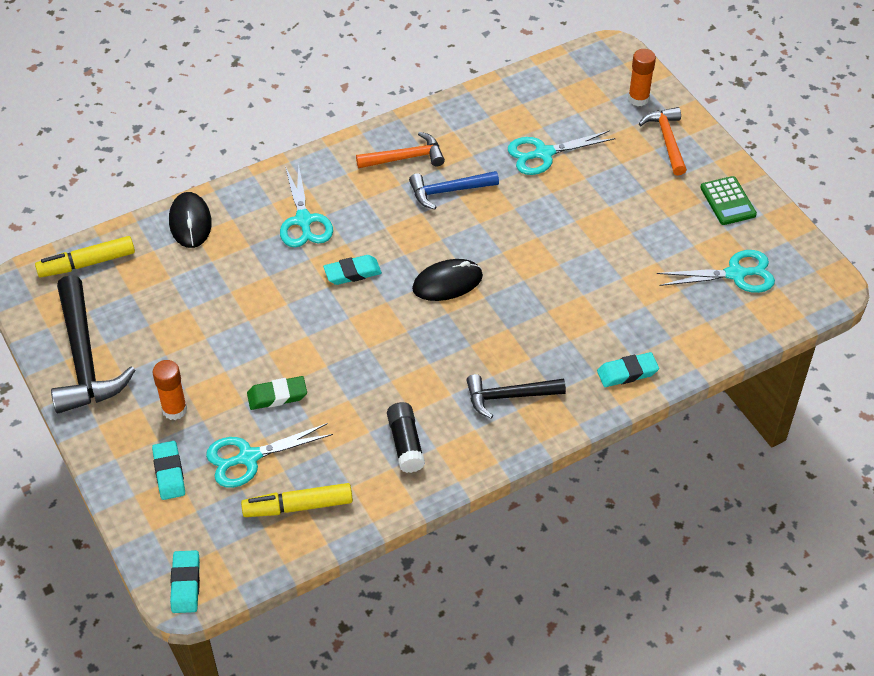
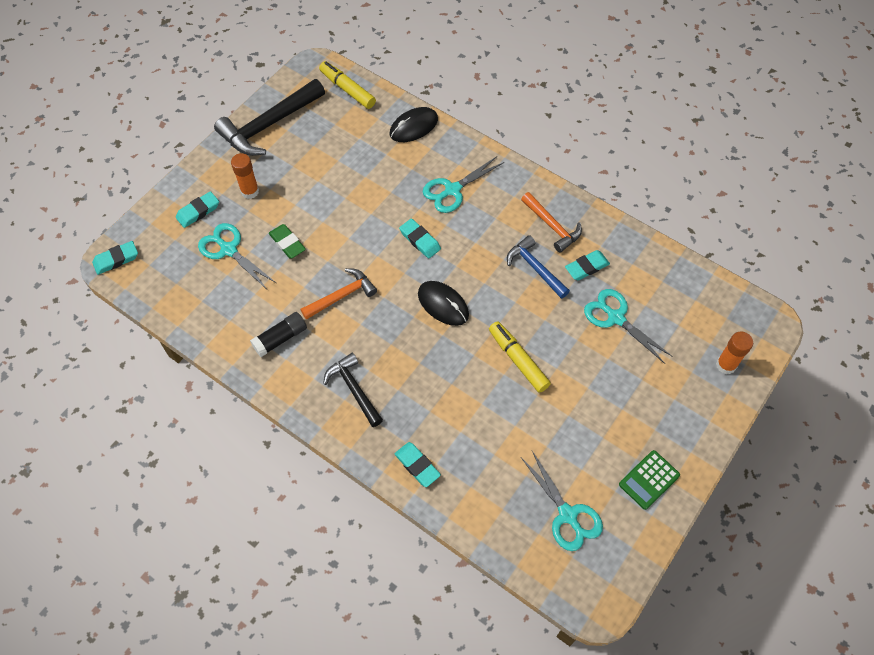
camera: 65 degrees right, 10 degrees up
yellow marker [241,483,353,517] -> yellow marker moved to [489,321,551,393]
orange hammer [639,107,687,176] -> orange hammer moved to [301,268,377,320]
none -> turquoise eraser [565,250,610,280]

